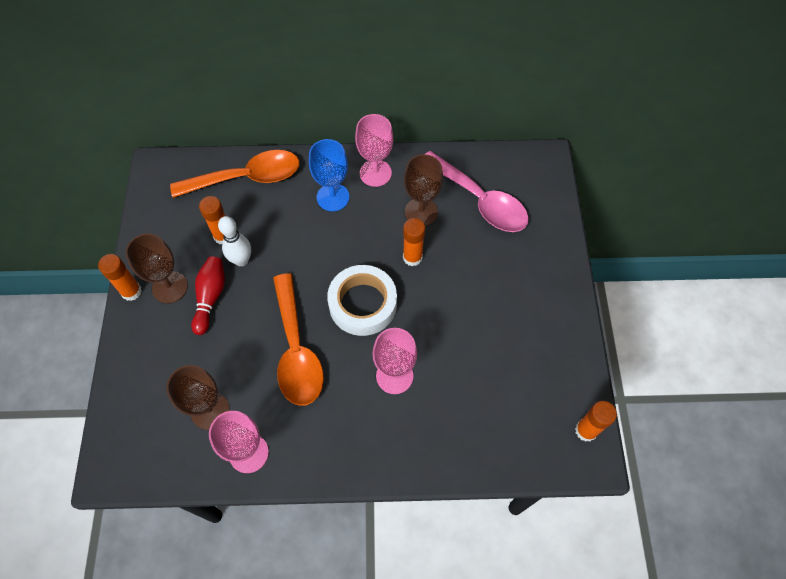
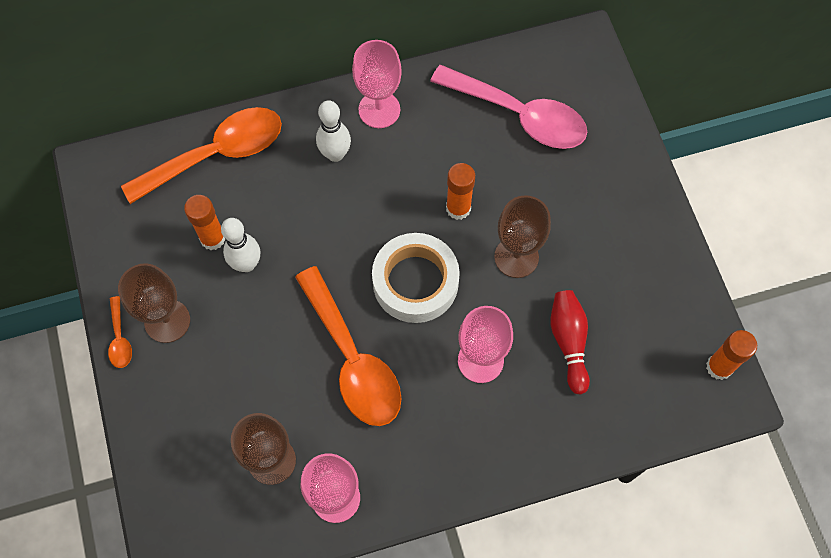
camera: 15 degrees left, 5 degrees up
orange glue stick [98,254,142,301] -> orange spoon [108,296,132,368]
red bowling pin [191,256,225,335] -> red bowling pin moved to [551,290,590,395]
blue goblet [309,139,350,211] -> white bowling pin [316,100,351,162]
brown goblet [404,154,443,226] -> brown goblet moved to [494,195,551,278]

